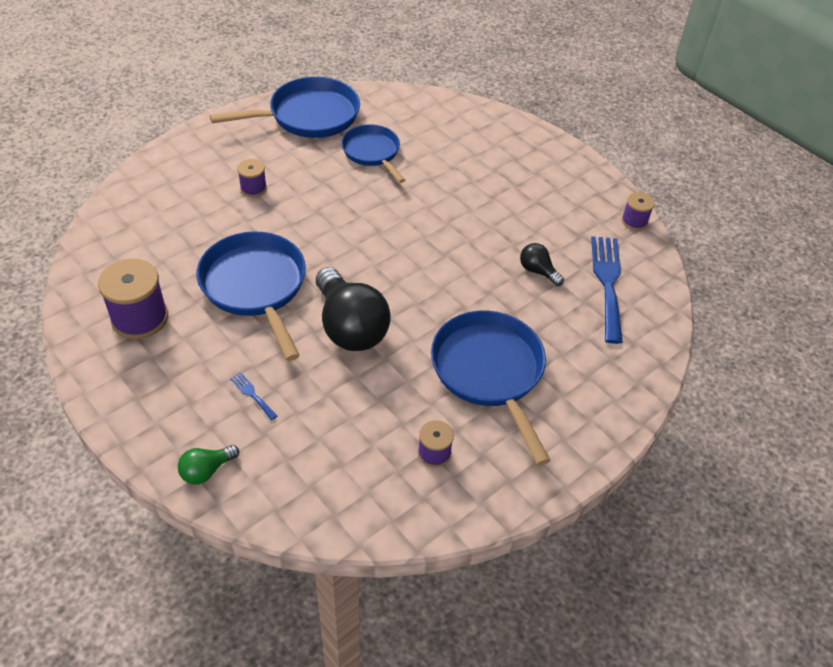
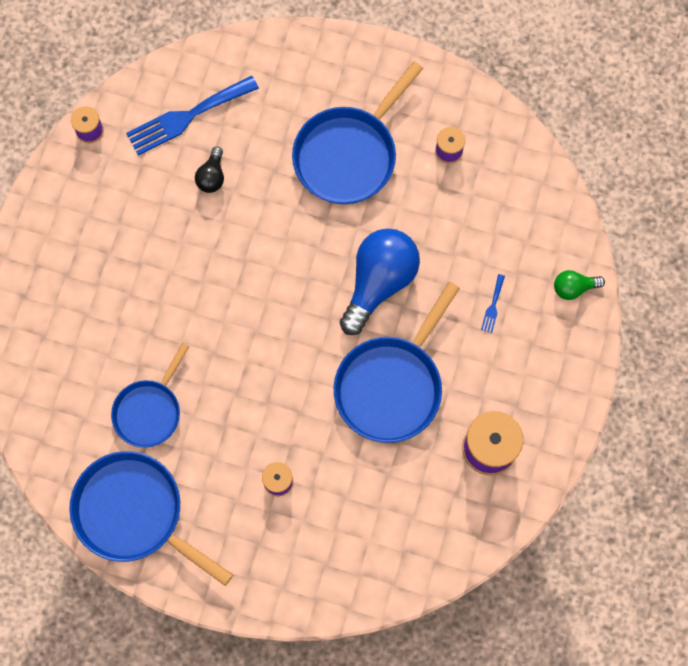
camera: 120 degrees left, 25 degrees up
green light bulb [178,445,239,485] -> green light bulb turned 150 degrees clockwise [554,270,605,300]
black light bulb [316,267,391,351] -> blue light bulb [340,229,420,335]

